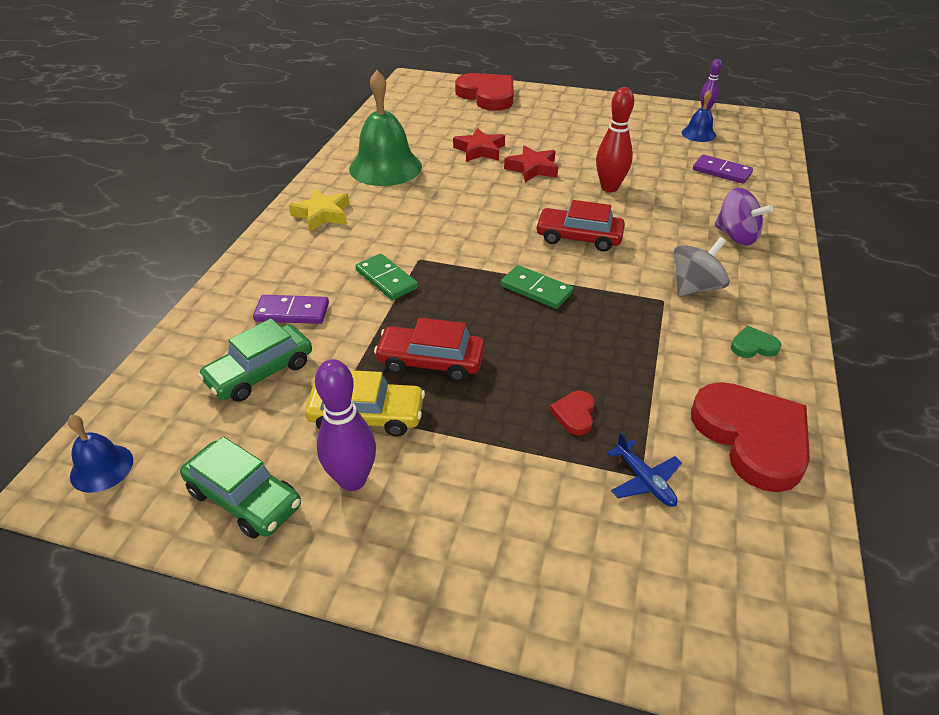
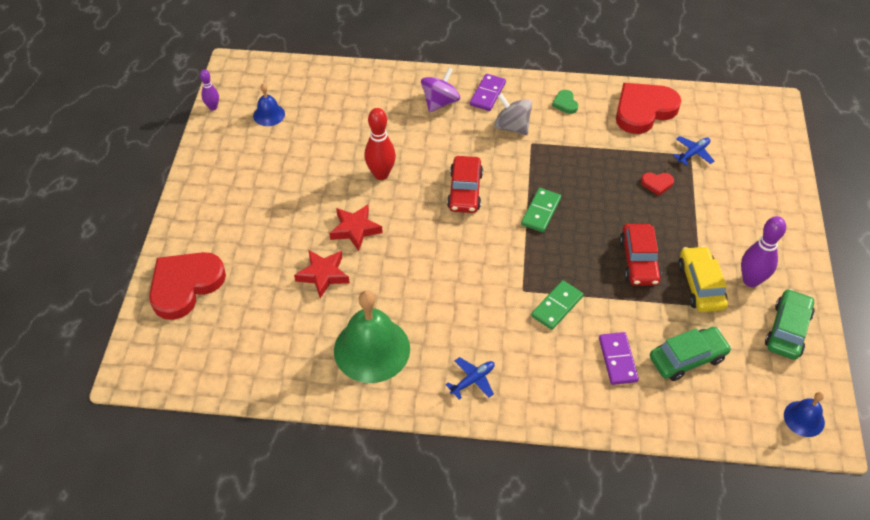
camera: 100 degrees left, 10 degrees up
green car [198,318,312,402] -> green car turned 60 degrees counterclockwise [650,327,732,381]
yellow star [289,189,350,231] -> blue plane [445,357,495,399]
purple domino [693,154,753,184] -> purple domino moved to [470,74,506,111]

